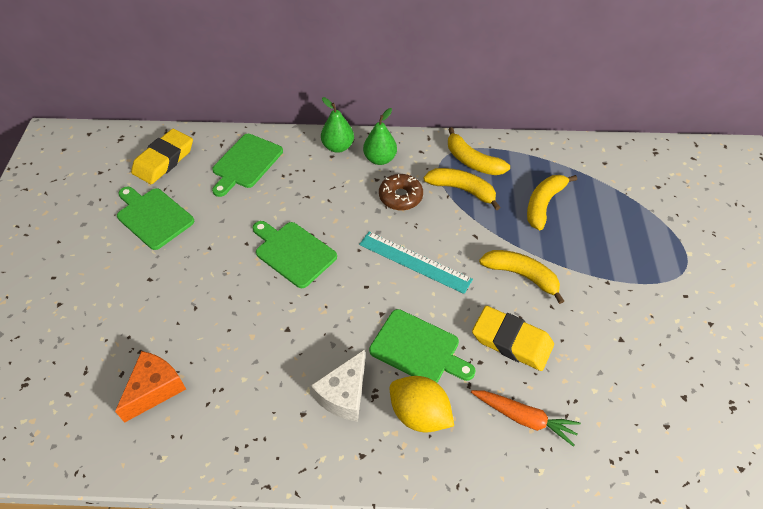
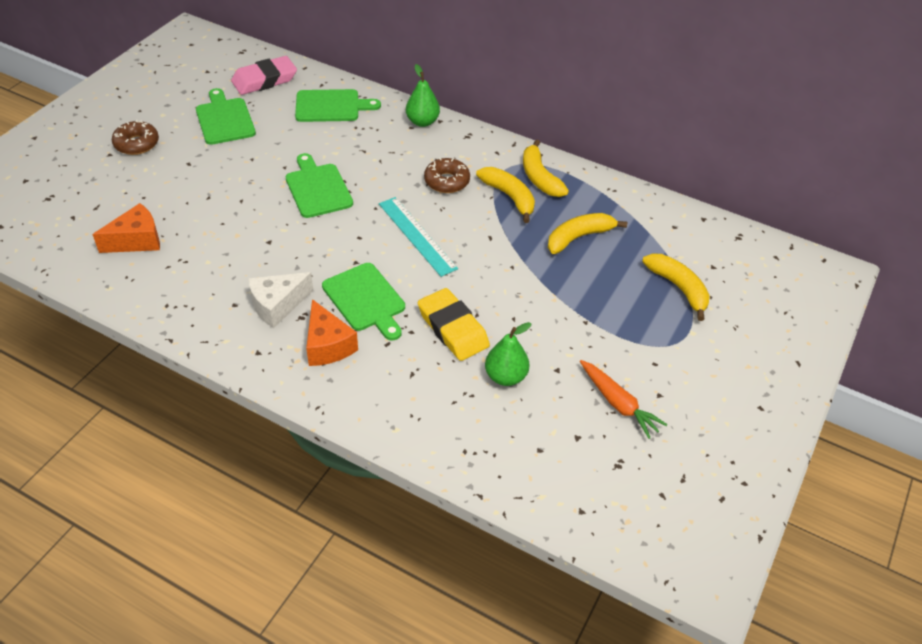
camera: 25 degrees right, 5 degrees down
yellow eraser [131,129,193,184] -> pink eraser [231,56,297,95]
green cutting board [212,134,283,197] -> green cutting board turned 150 degrees counterclockwise [295,89,381,122]
green pear [363,108,397,165] -> green pear moved to [485,322,532,386]
yellow lemon [390,376,454,433] -> orange cheese [306,299,358,366]
orange carrot [471,390,581,447] -> orange carrot moved to [580,360,668,439]
yellow banana [479,250,564,304] -> yellow banana moved to [642,253,710,321]
none -> brown donut [112,120,159,155]

